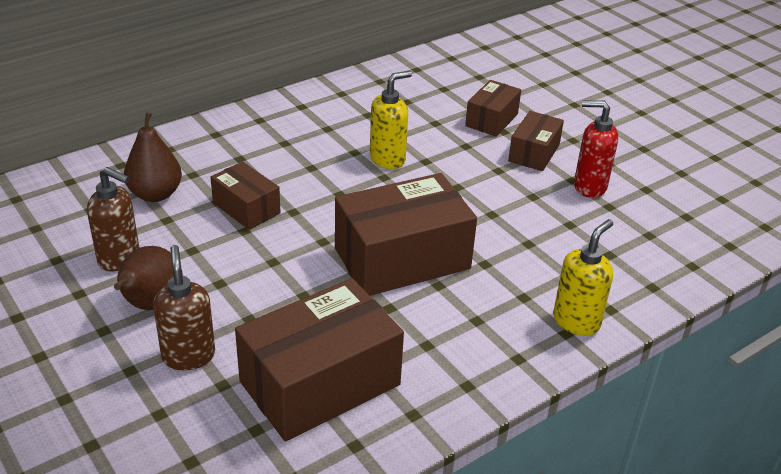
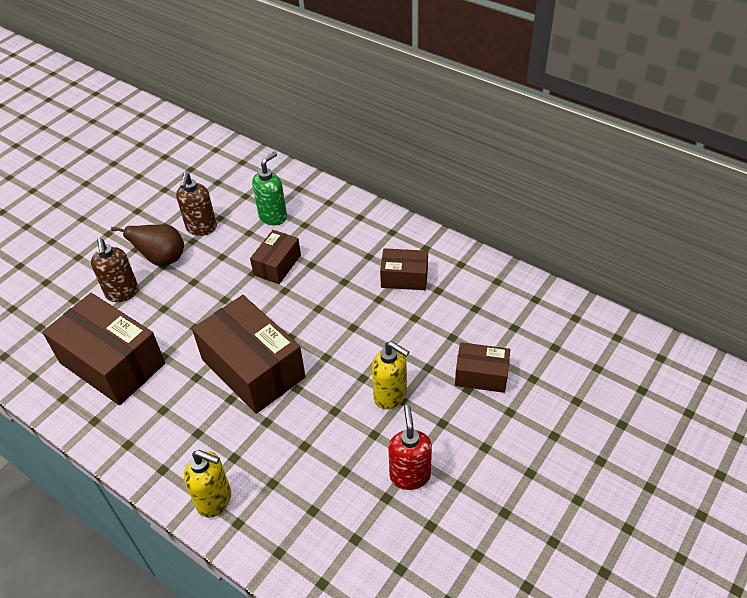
camera: 75 degrees right, 10 degrees up
brown pear [124,112,182,202] -> green soap dispenser [252,151,287,225]
brown soap dispenser [153,245,215,370] -> brown soap dispenser turned 105 degrees clockwise [91,238,139,302]
yellow soap dispenser [370,71,412,169] -> yellow soap dispenser moved to [372,341,409,410]
brown box [508,111,564,171] -> brown box moved to [380,248,428,290]

